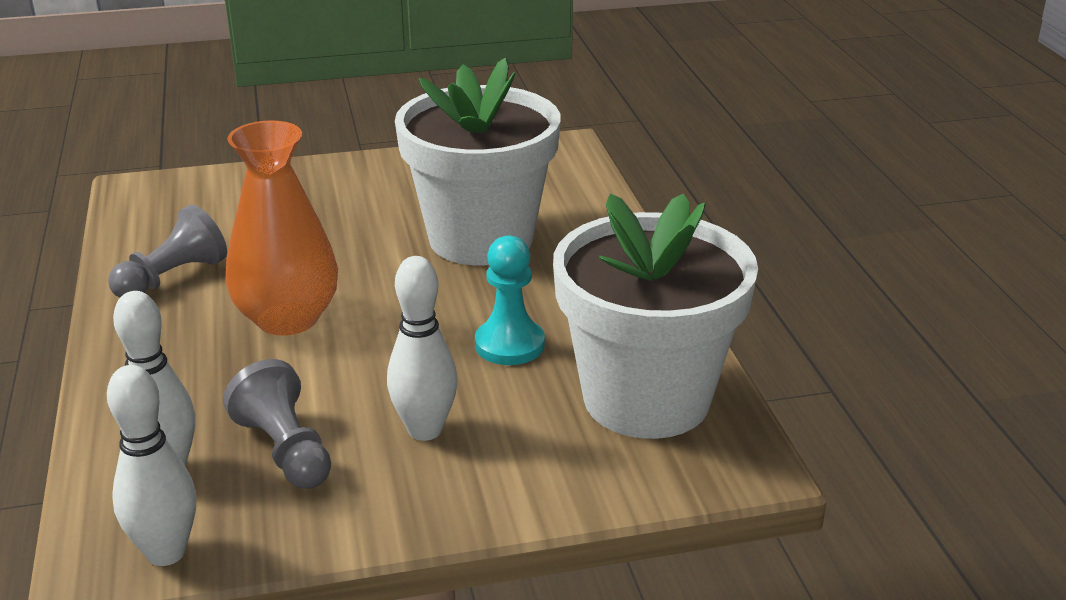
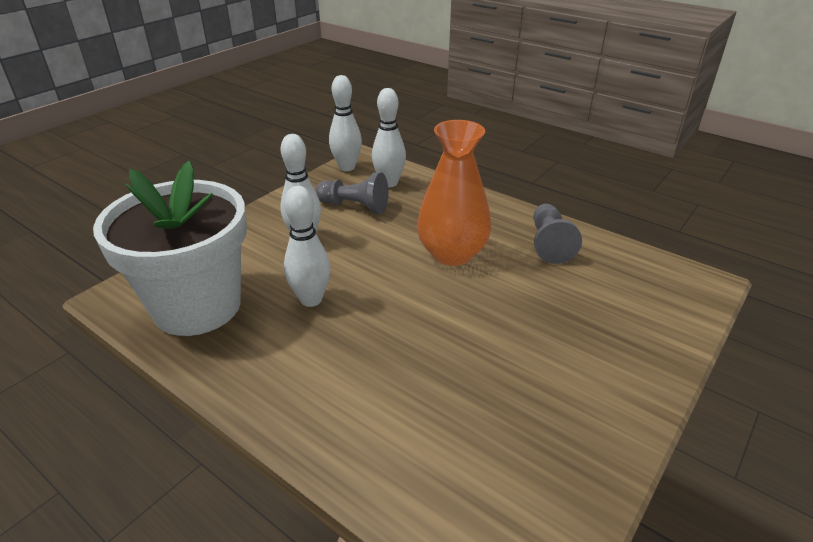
camera: 140 degrees right, 5 degrees up
white flower pot [395,58,561,265] -> none
turquoise pawn [475,235,545,365] -> white bowling pin [284,186,330,307]

